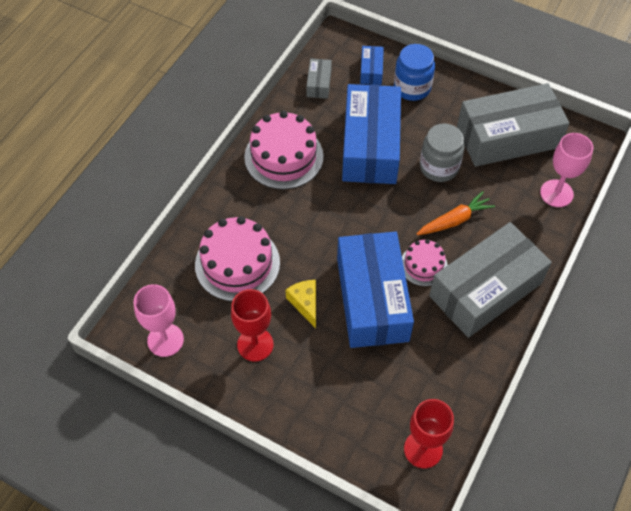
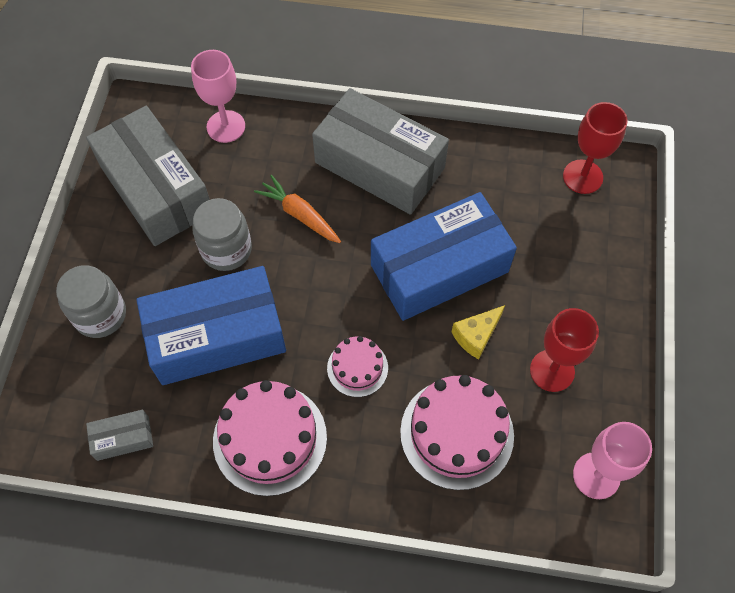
camera: 110 degrees left, 5 degrees up
blue box [360,46,384,85] -> none
blue jar [394,44,435,101] -> grey jar [56,265,126,338]
pink cake [402,239,448,286] -> pink cake moved to [327,336,388,397]

